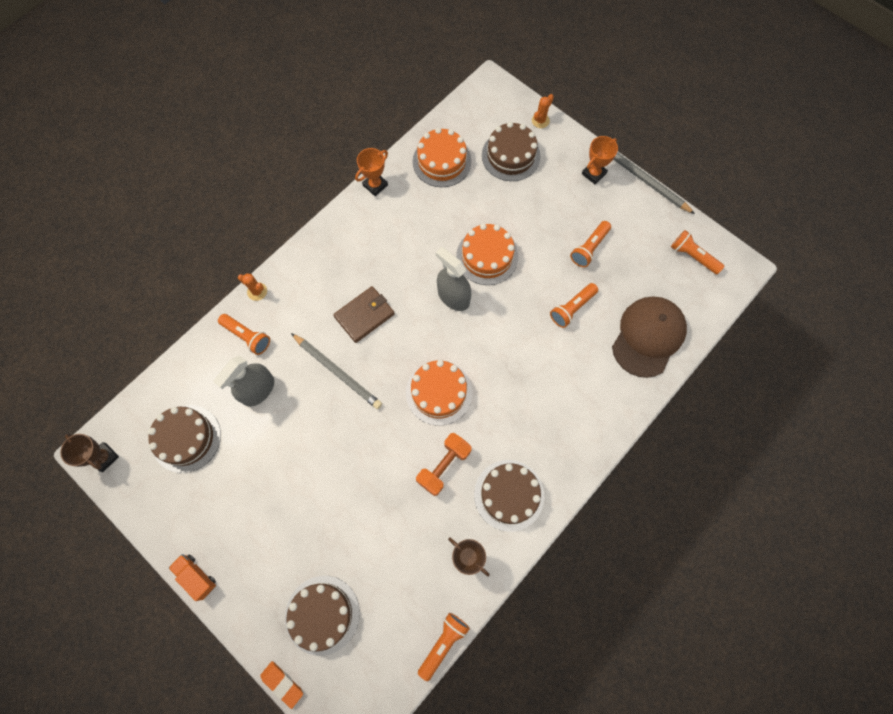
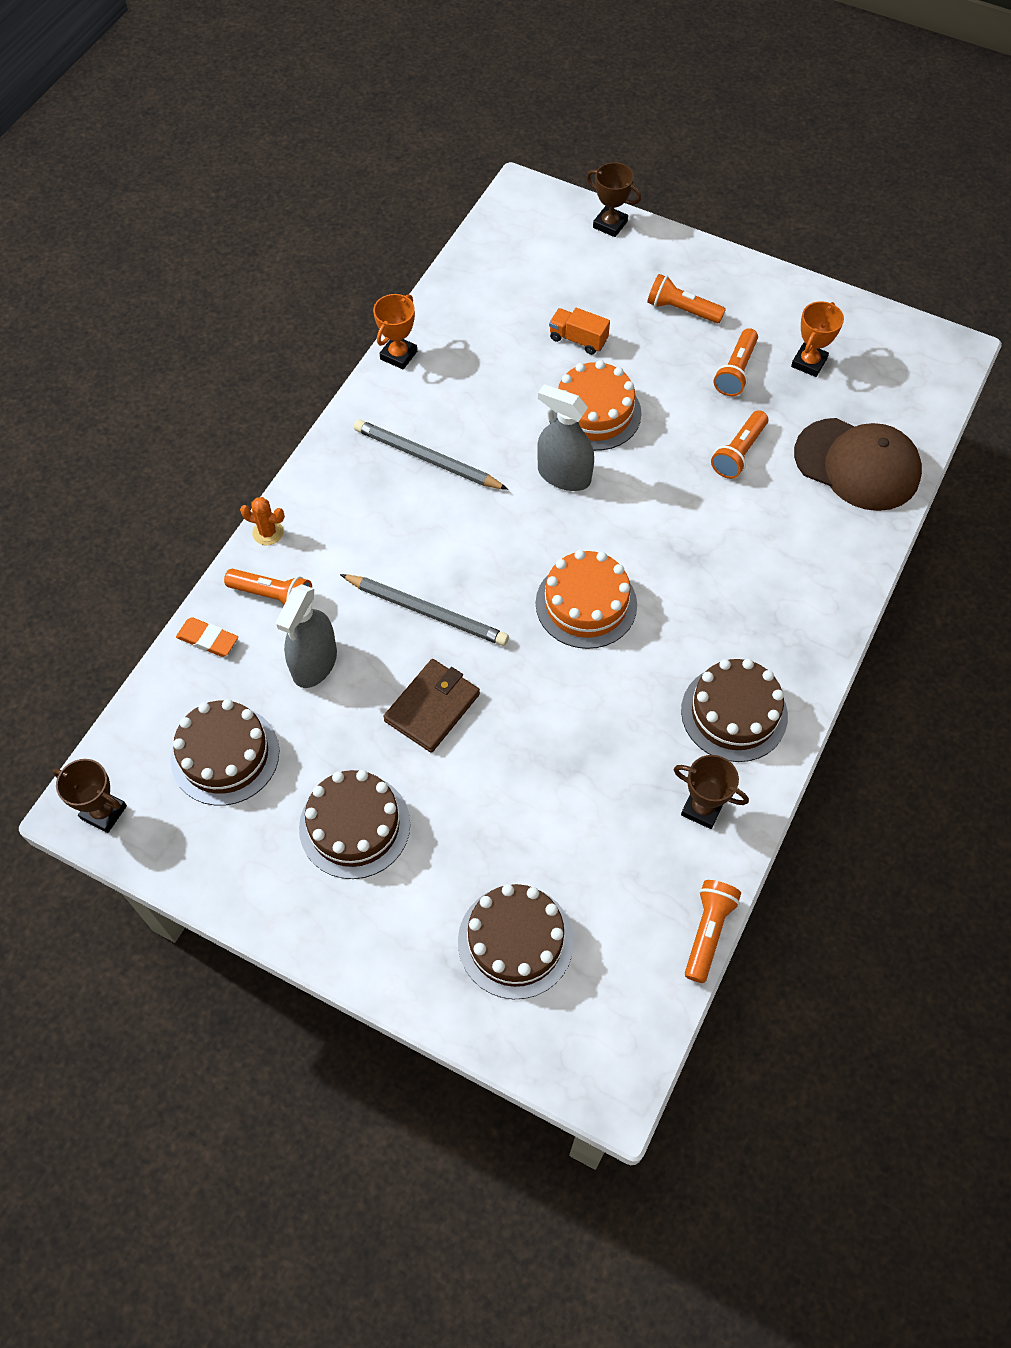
camera: 15 degrees left, 10 degrees down
orange truck [169,554,216,601] -> orange truck moved to [549,308,610,355]
orange eraser [260,661,303,709] -> orange eraser moved to [176,617,238,657]
brown wallet [333,286,395,343] -> brown wallet moved to [383,659,480,753]
orange cake [413,128,472,187] -> none
orange dumbbell [416,433,472,496] -> none
brown cake [482,122,541,181] -> brown cake moved to [299,770,410,879]
orange cactus [532,94,554,128] -> brown trophy [586,162,641,237]
orange trophy [582,136,618,184] -> orange trophy moved to [791,301,844,377]
brown cap [612,297,687,378] -> brown cap turned 105 degrees clockwise [794,418,922,511]
grey pencil [613,152,695,214] -> grey pencil moved to [354,420,508,490]
orange flashlight [671,230,724,274] -> orange flashlight moved to [647,274,726,323]

